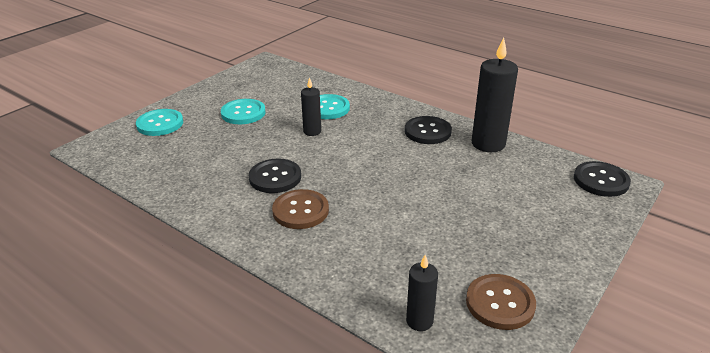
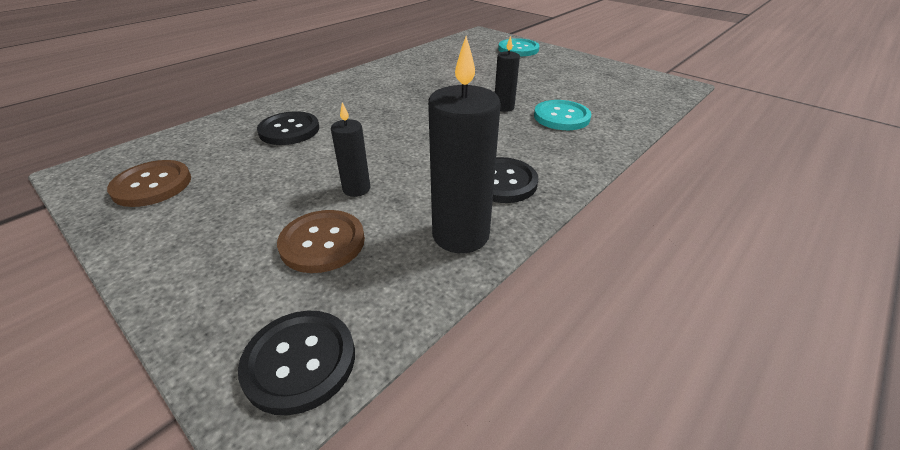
camera: 95 degrees right, 5 degrees up
turquoise button [221,99,266,124] -> none
black button [249,159,301,193] -> black button moved to [257,111,319,145]
brown button [272,189,329,229] -> brown button moved to [277,210,365,273]
black candle [406,255,438,331] -> black candle moved to [331,102,370,197]

